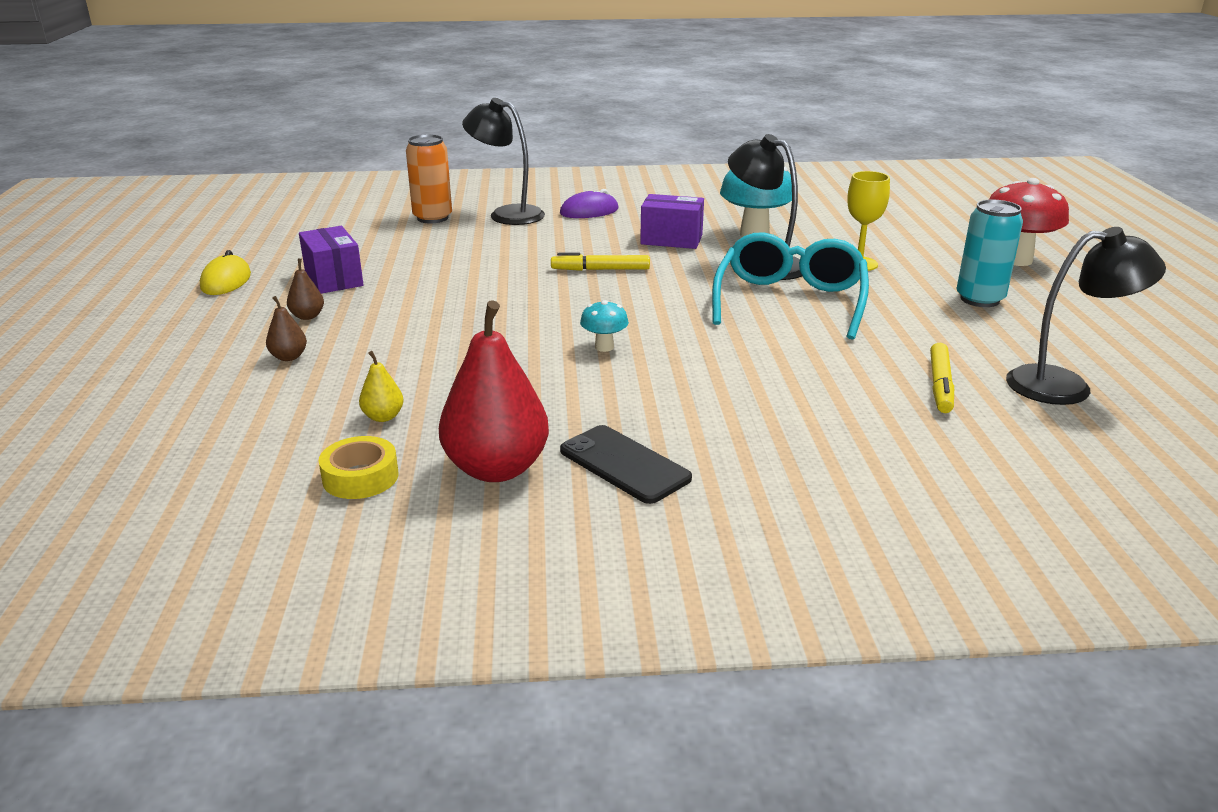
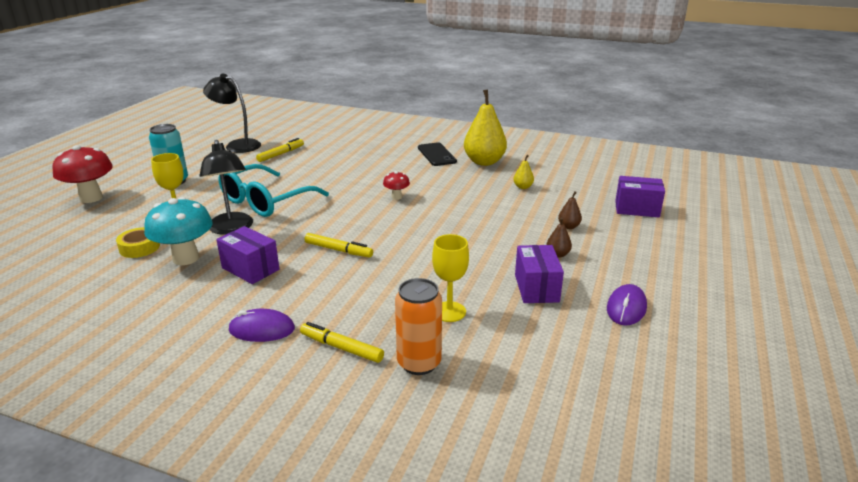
camera: 155 degrees left, 0 degrees up
yellow mouse [200,250,251,295] -> purple mouse [607,284,647,326]
yellow tape [319,436,398,499] -> yellow tape moved to [116,227,160,258]
red pear [439,300,549,482] -> yellow pear [464,90,507,166]
black lamp [462,98,545,225] -> yellow marker [300,322,384,363]
turquoise mushroom [580,300,629,352] -> red mushroom [383,171,410,200]
none -> yellow goblet [432,234,469,322]
none -> purple box [615,176,665,218]

